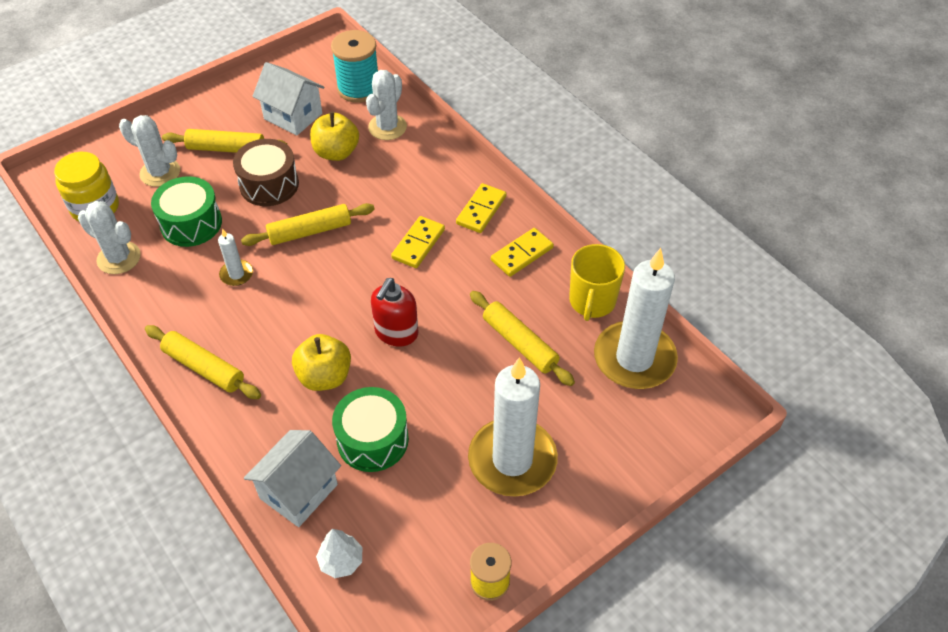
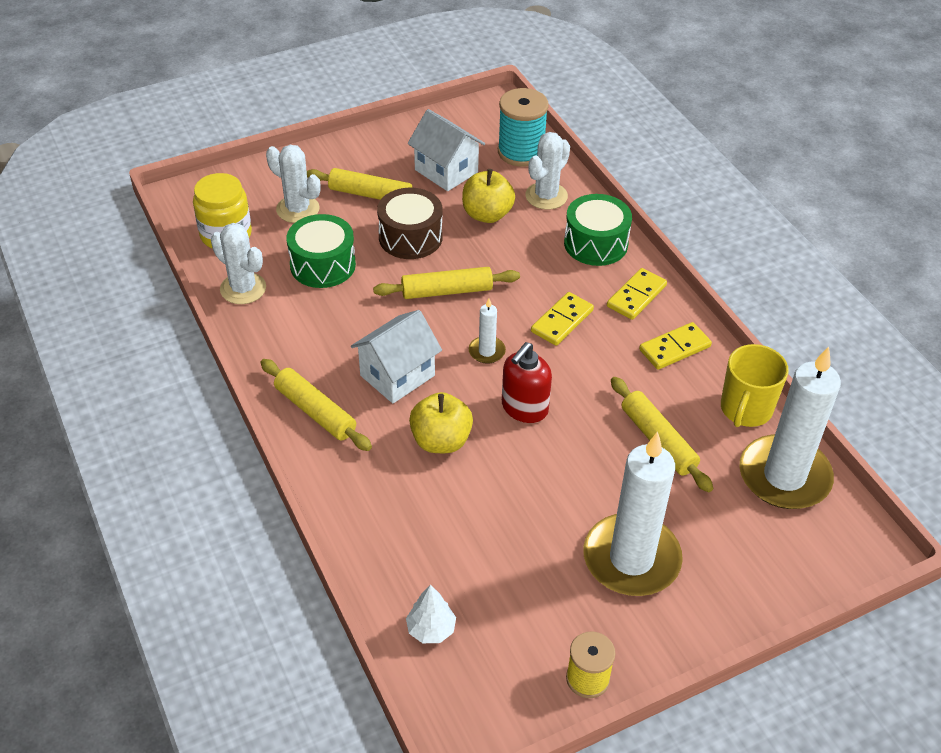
camera: 10 degrees right, 5 degrees down
white candle [218,228,253,286] -> white candle moved to [469,298,506,364]
white house [244,430,341,527] -> white house moved to [351,310,442,403]
green drum [332,387,409,472] -> green drum moved to [564,194,632,266]

